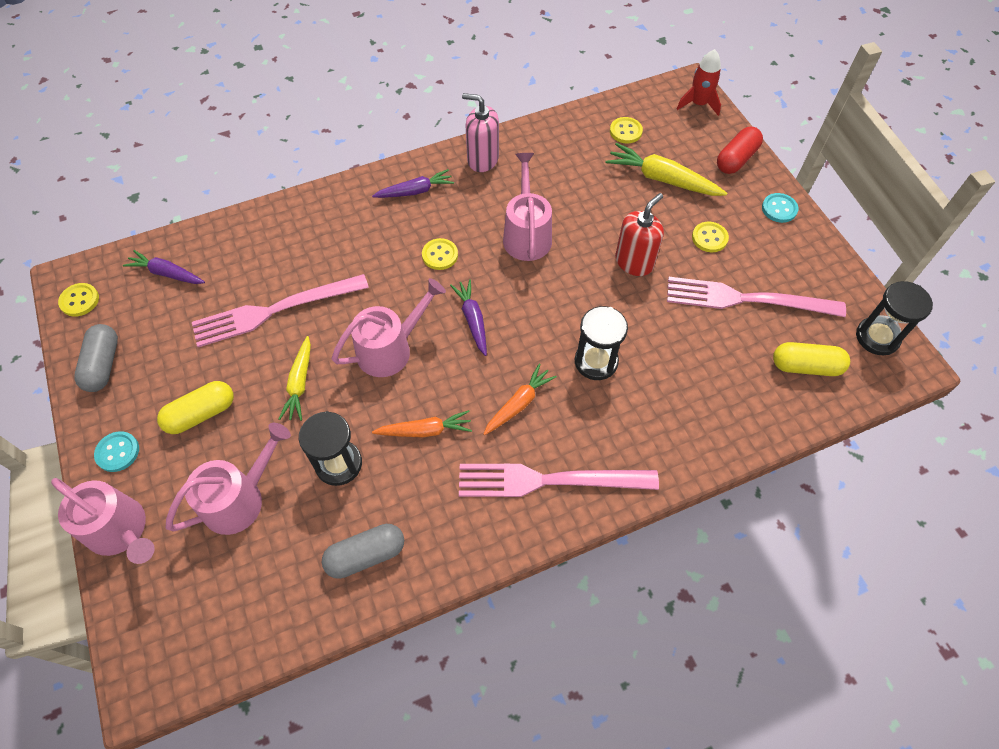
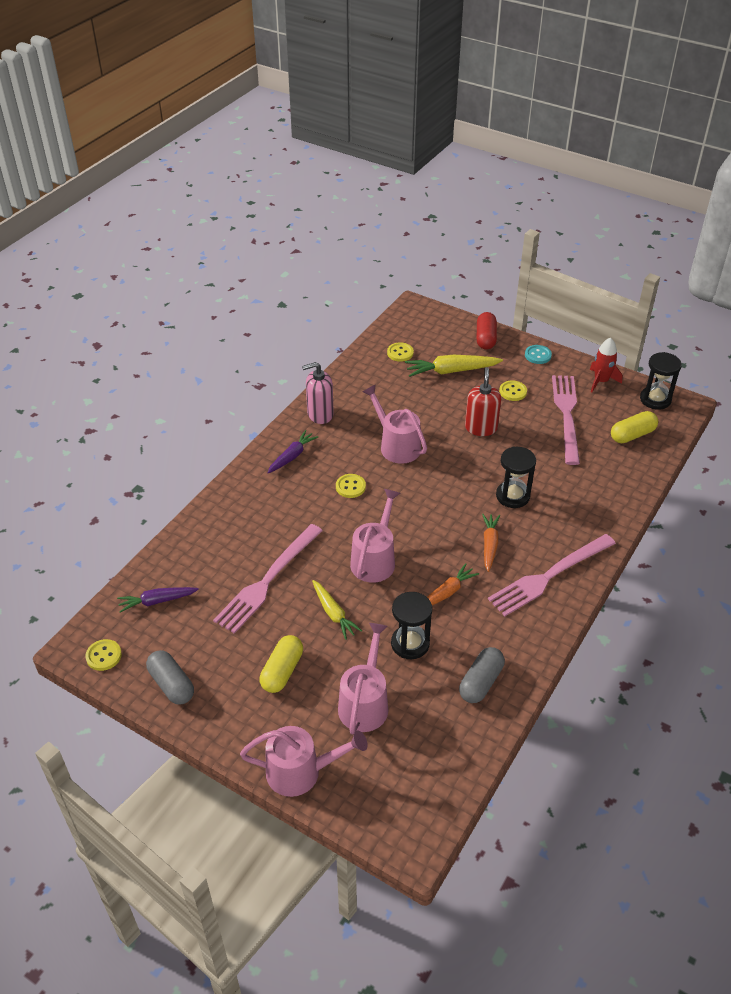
camera: 35 degrees left, 15 degrees down
turquoise button [94,431,139,472] -> none
purple carrot [450,279,487,356] -> none
pink fork [667,277,846,317] -> pink fork turned 120 degrees clockwise [552,375,580,465]
red rocket [677,49,721,116] -> red rocket moved to [590,338,623,392]

